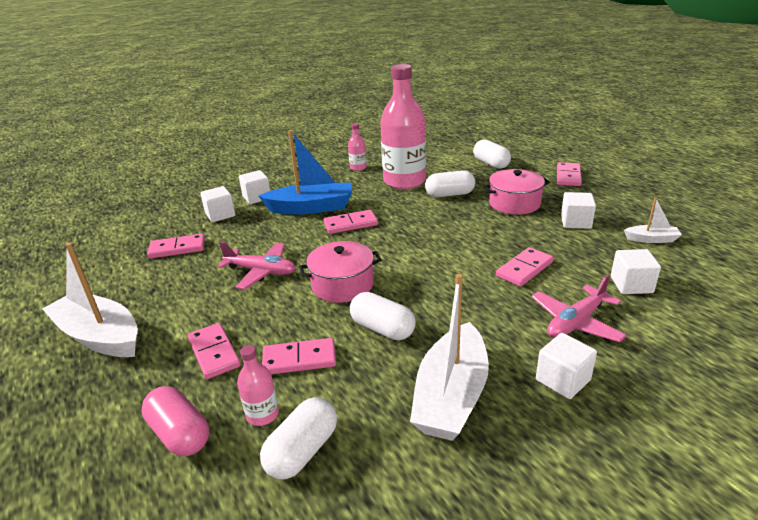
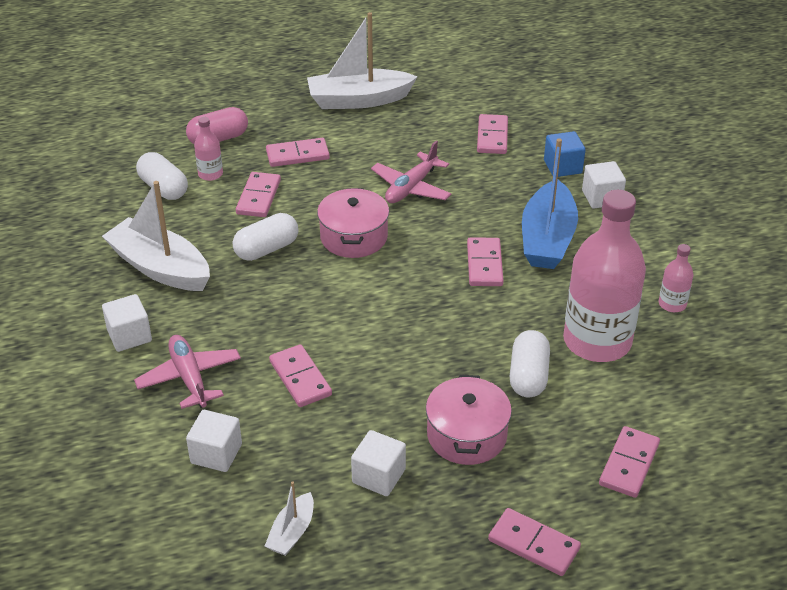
camera: 105 degrees right, 10 degrees up
white boat [42,242,138,357] -> white boat turned 150 degrees counterclockwise [307,12,417,109]
white cube [200,186,235,222] -> blue cube [544,131,586,177]
white capsule [473,139,511,169] -> pink domino [599,426,660,498]

